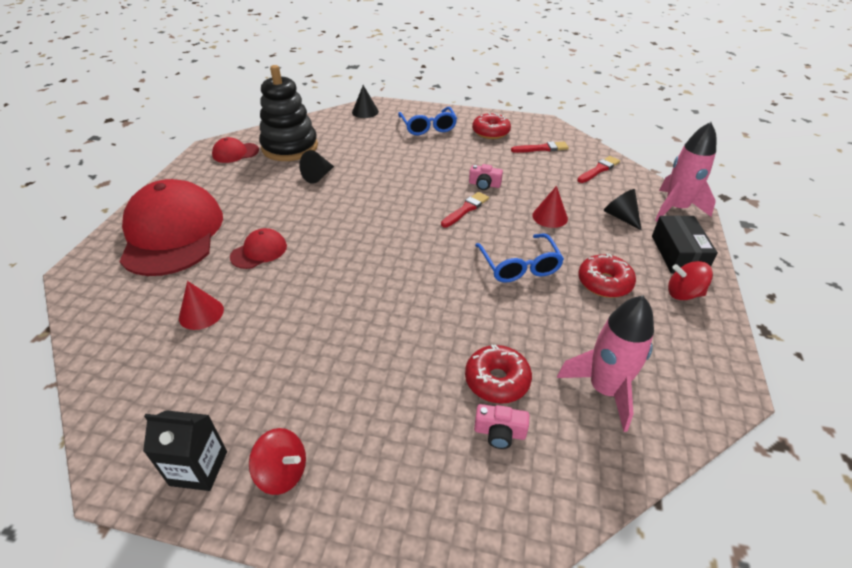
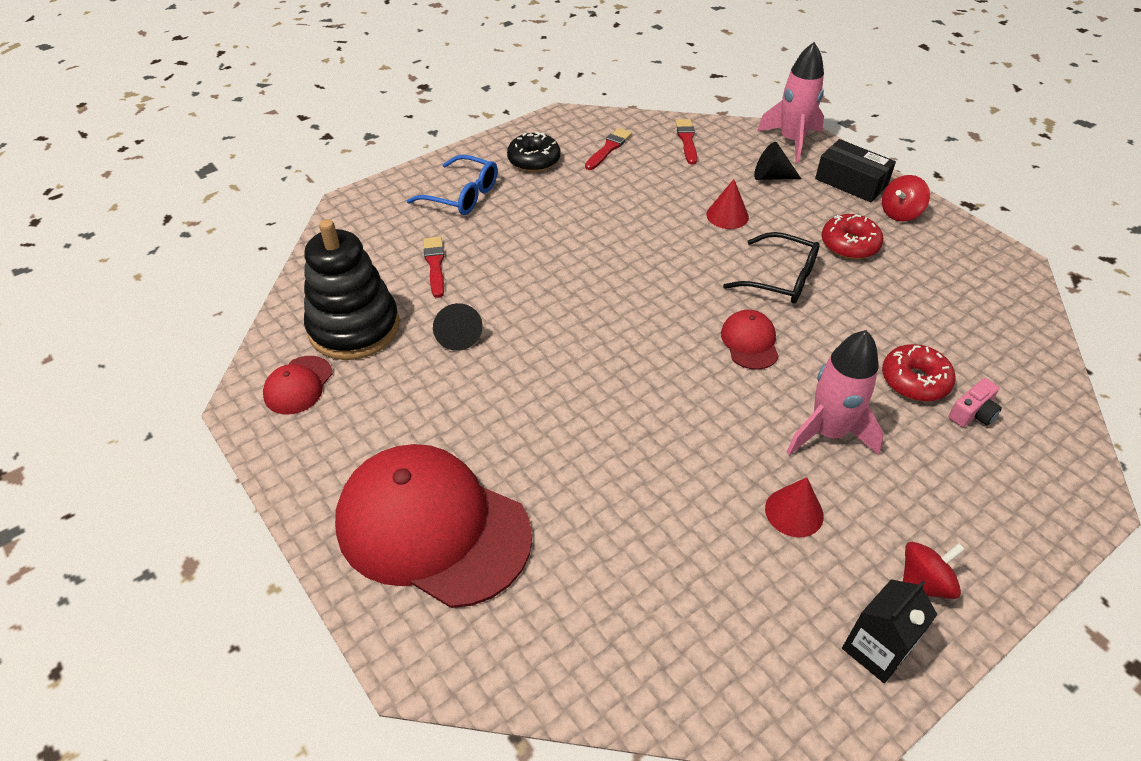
camera: 50 degrees left, 5 degrees up
red cone [179,281,224,330] -> red cone moved to [765,477,824,537]
red cap [230,228,287,269] -> red cap moved to [721,310,779,370]
black cone [352,85,379,118] -> none
red brush [441,192,489,227] -> red brush moved to [423,237,444,298]
pink camera [469,164,503,190] -> none
red donut [472,113,511,139] -> black donut [507,132,560,172]
blue glasses [475,234,564,283] -> black glasses [723,232,820,304]
pink rocket [557,296,654,432] -> pink rocket moved to [787,330,884,455]

